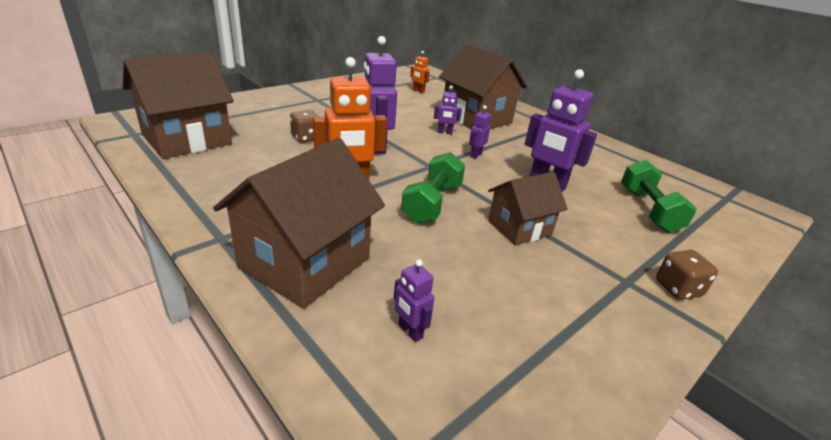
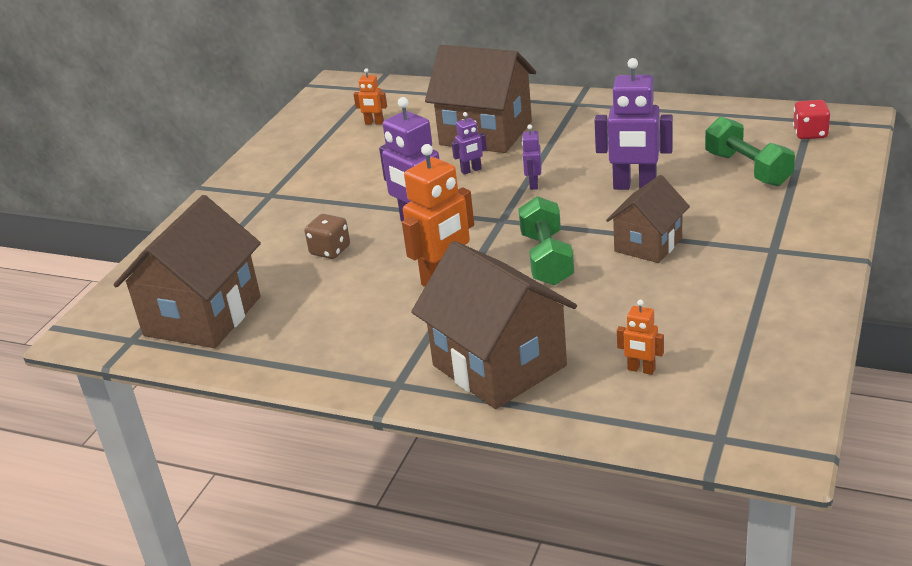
camera: 20 degrees left, 0 degrees up
brown house [213,138,385,308] -> brown house turned 45 degrees counterclockwise [411,241,577,409]
purple robot [394,259,434,342] -> orange robot [617,300,664,375]
brown dice [656,250,718,300] -> none
none -> red dice [793,100,830,139]

